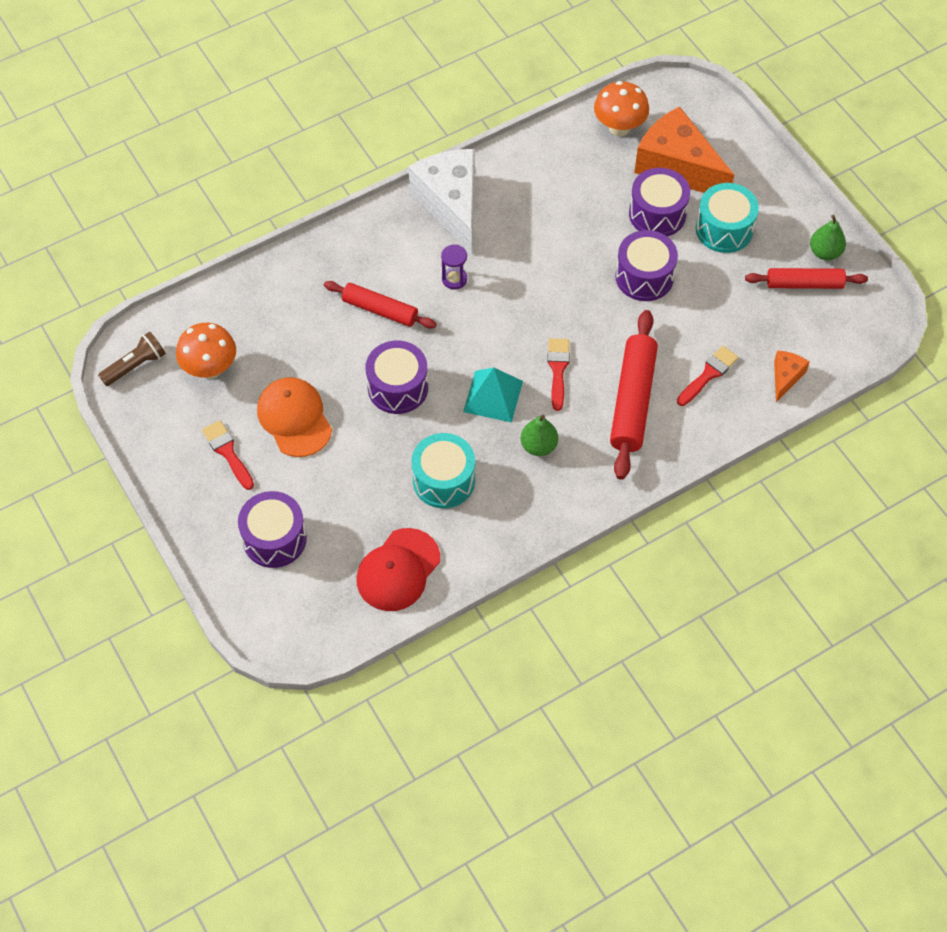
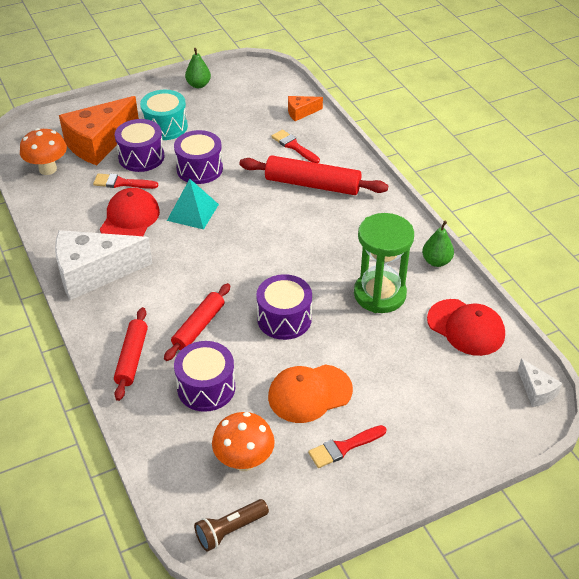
camera: 85 degrees left, 15 degrees down
brown flashlight [98,331,166,386] -> brown flashlight turned 90 degrees counterclockwise [194,499,269,552]
purple drum [238,491,307,568] -> purple drum moved to [174,341,235,412]
turquoise drum [412,433,475,508] -> green hourglass [354,213,414,313]
purple hourglass [441,244,467,289] -> none
turquoise pyramid [463,367,523,423] -> turquoise pyramid moved to [167,179,219,229]
green pear [521,415,558,456] -> green pear moved to [422,221,454,267]
red brush [547,338,570,411] -> red brush moved to [93,174,158,189]
red rolling pin [745,268,868,289] -> red rolling pin moved to [114,307,148,401]
orange cheese [774,350,810,402] -> orange cheese turned 45 degrees counterclockwise [288,96,323,121]
none -> red cap [100,188,160,236]
none -> white cheese [518,358,562,407]

